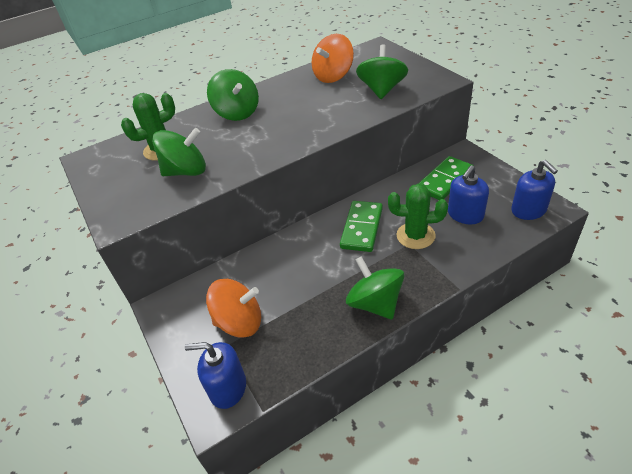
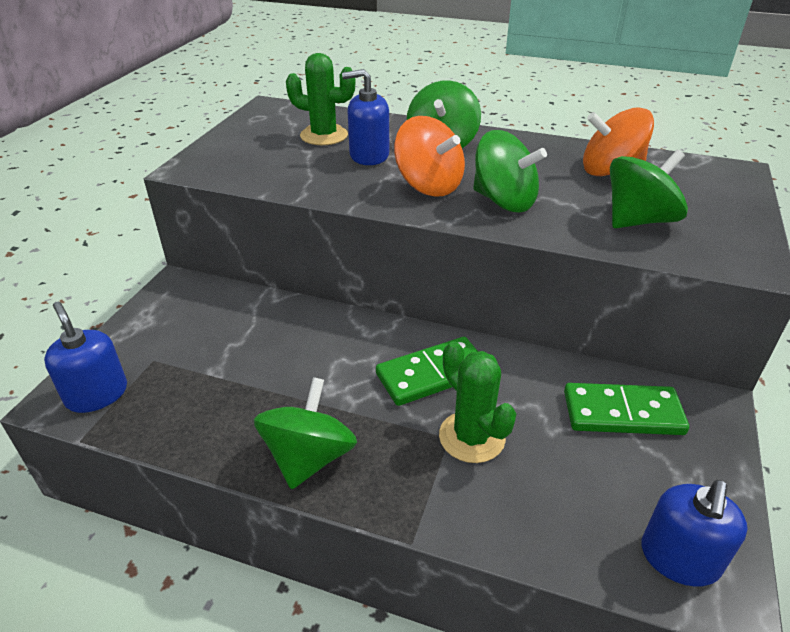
camera: 45 degrees right, 5 degrees down
green spinning top [152,128,206,176] -> green spinning top moved to [473,130,547,213]
orange spinning top [206,279,261,338] -> orange spinning top moved to [394,116,465,196]
blue soap dispenser [448,165,489,224] -> blue soap dispenser moved to [342,69,389,165]

